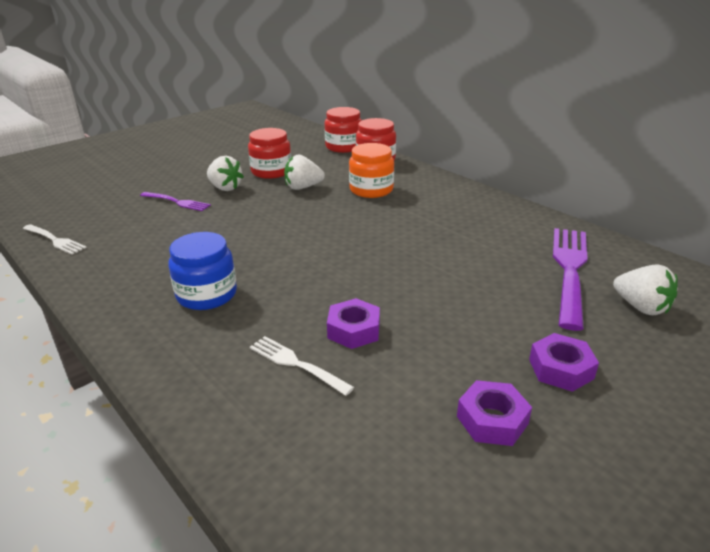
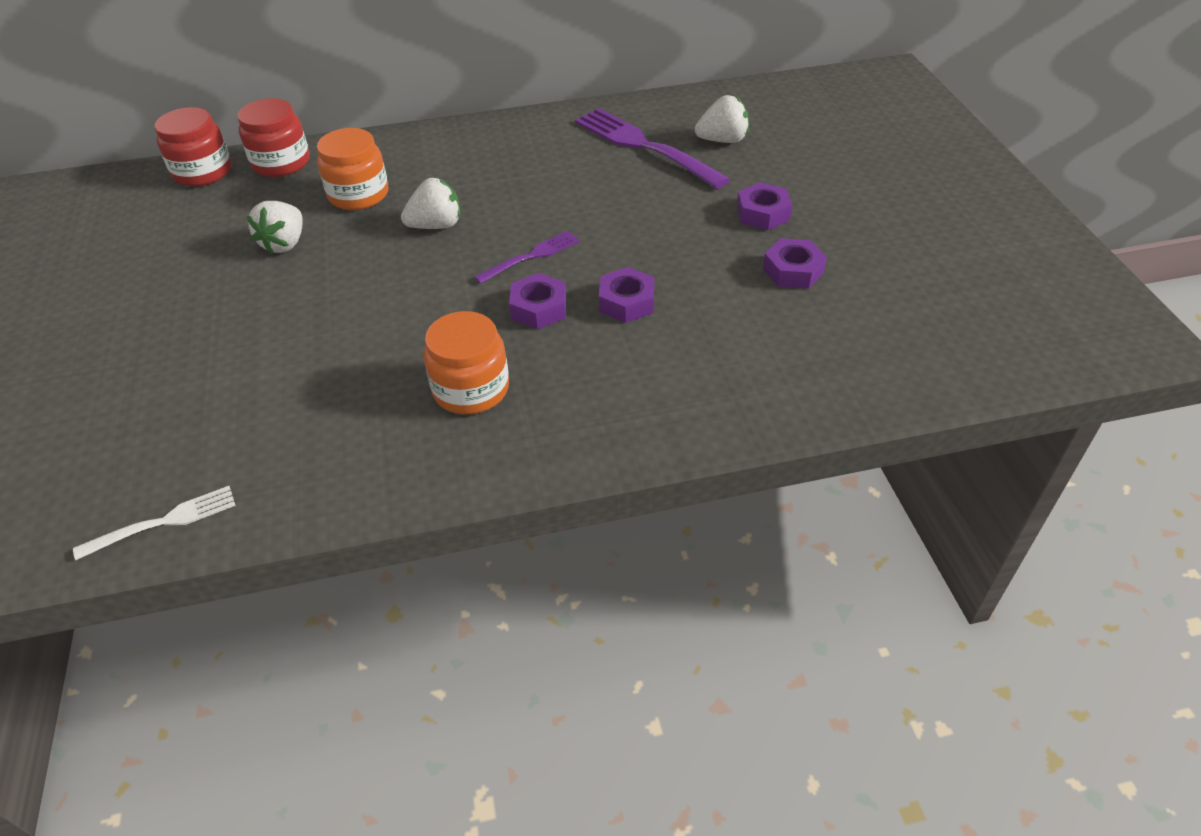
camera: 60 degrees left, 15 degrees up
purple fork [140,192,211,211] -> purple fork moved to [474,231,580,284]
blue jar [168,232,237,310] -> orange jar [424,311,509,414]
white strawberry [207,156,244,191] -> white strawberry moved to [401,178,460,229]
red jar [248,128,291,179] -> none
white fork [250,336,354,396] -> none
none -> purple nut [509,273,566,329]

